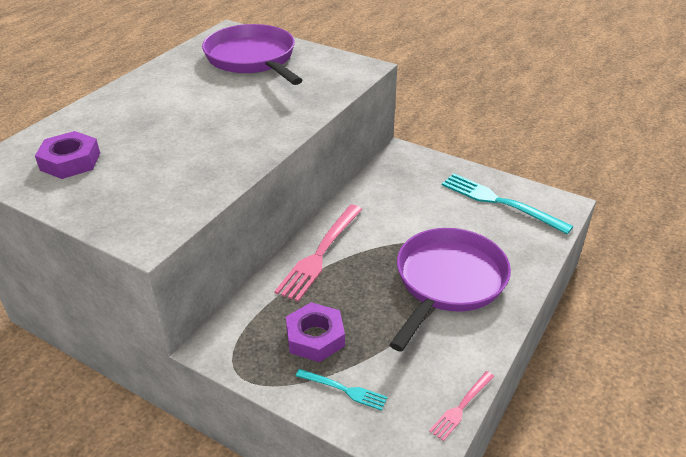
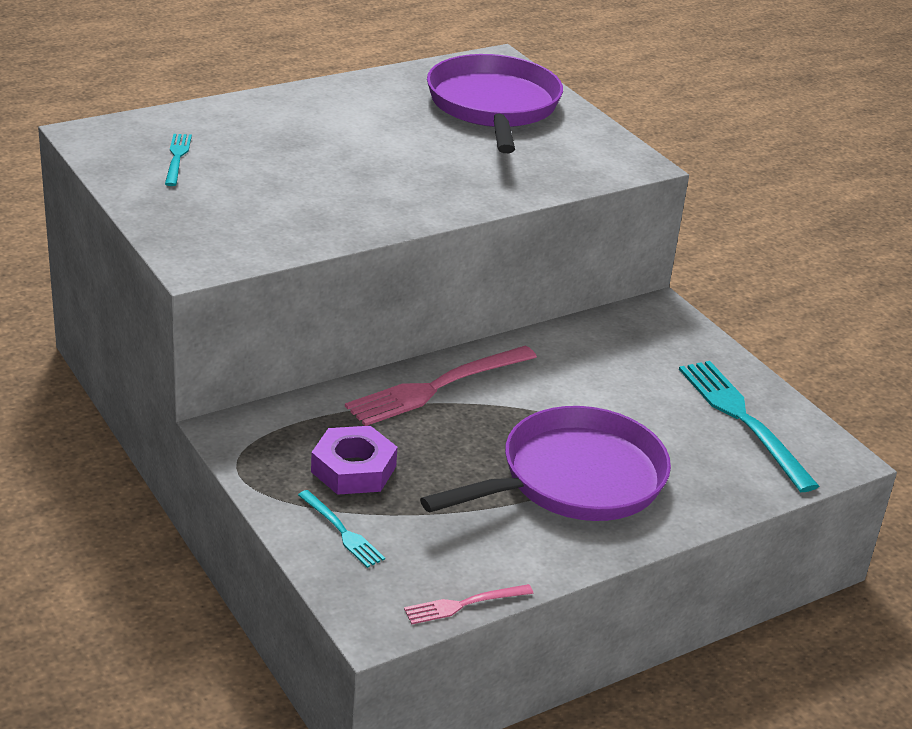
camera: 25 degrees right, 5 degrees down
purple nut [35,131,100,179] -> turquoise fork [165,134,192,186]

